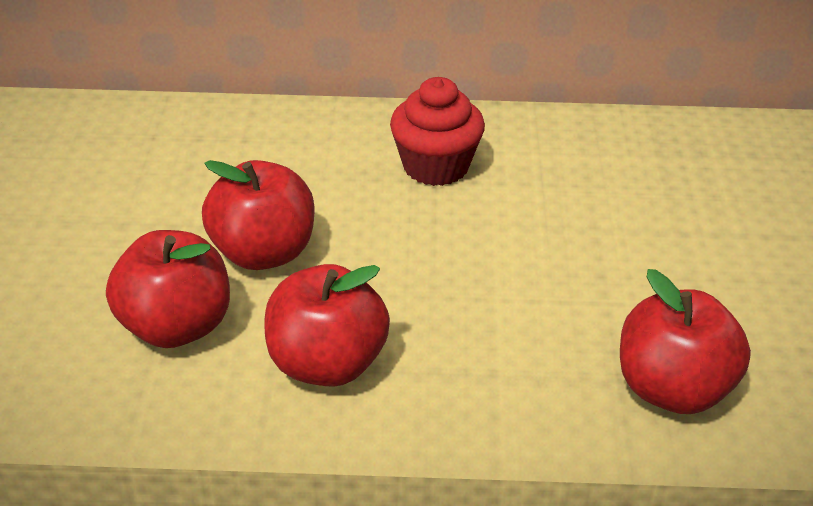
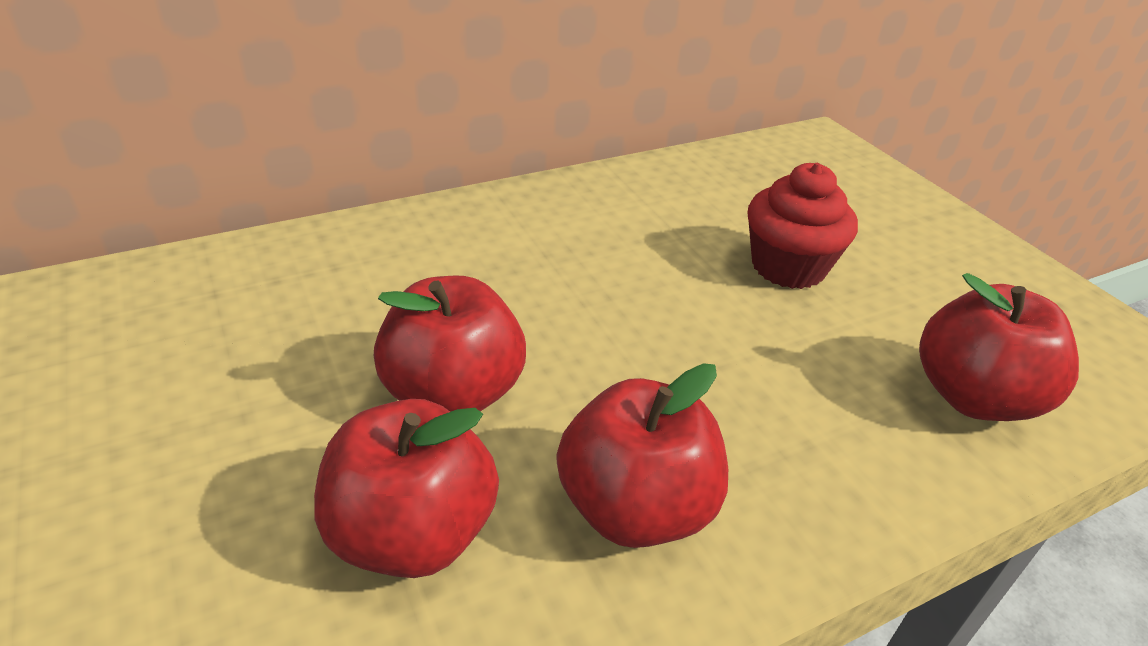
camera: 30 degrees left, 0 degrees up
red cupcake [390,77,485,186] -> red cupcake moved to [748,163,858,289]

